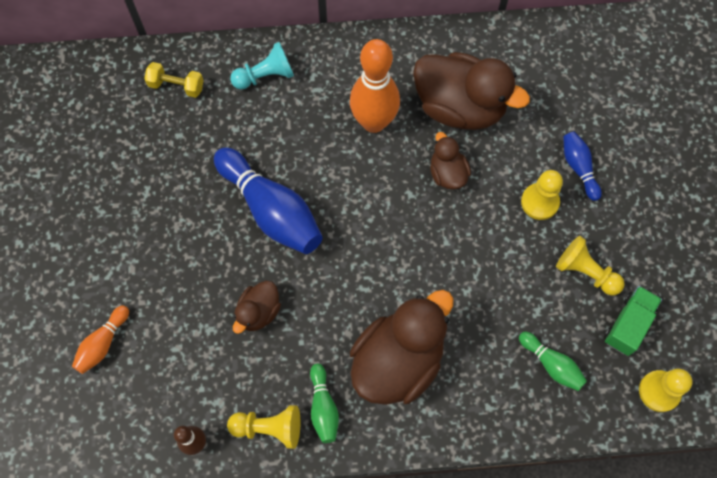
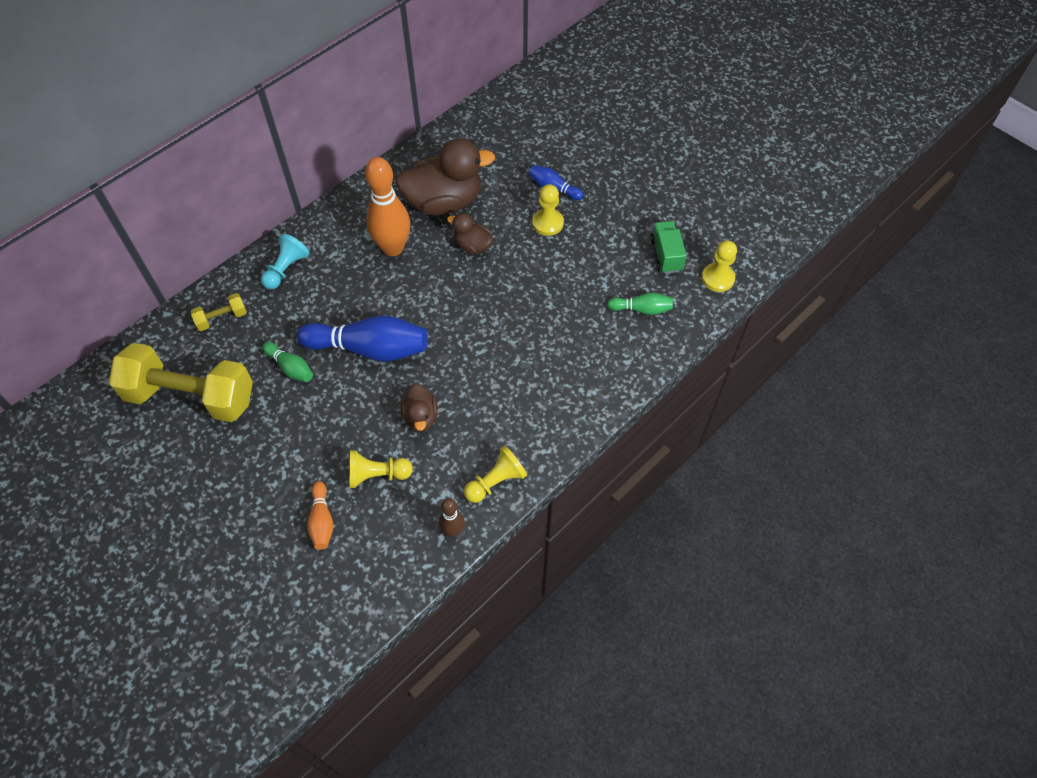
camera: 40 degrees left, 10 degrees down
green bowling pin [310,364,339,443] -> green bowling pin moved to [262,342,313,382]
brown duck [350,290,454,405] -> none
yellow pawn [556,236,625,295] -> yellow pawn moved to [350,450,413,488]
none -> yellow dumbbell [109,343,253,422]

